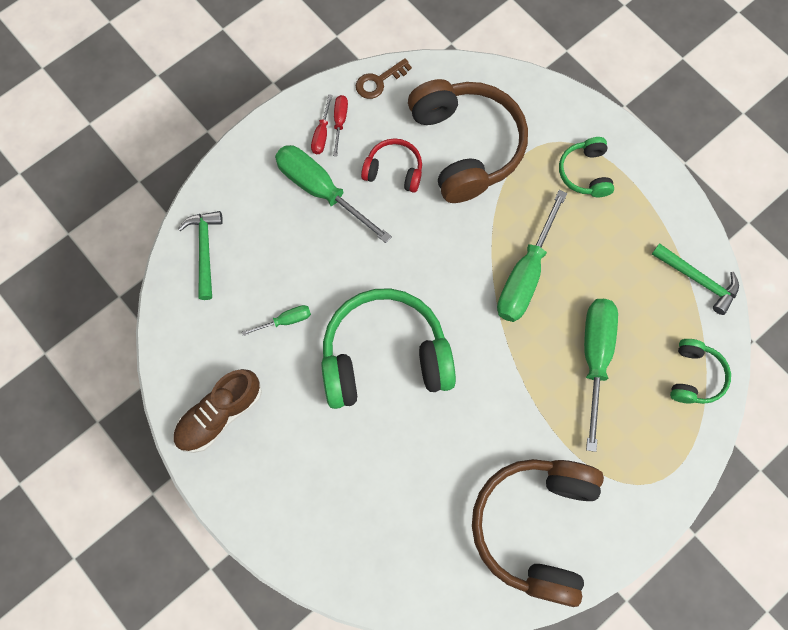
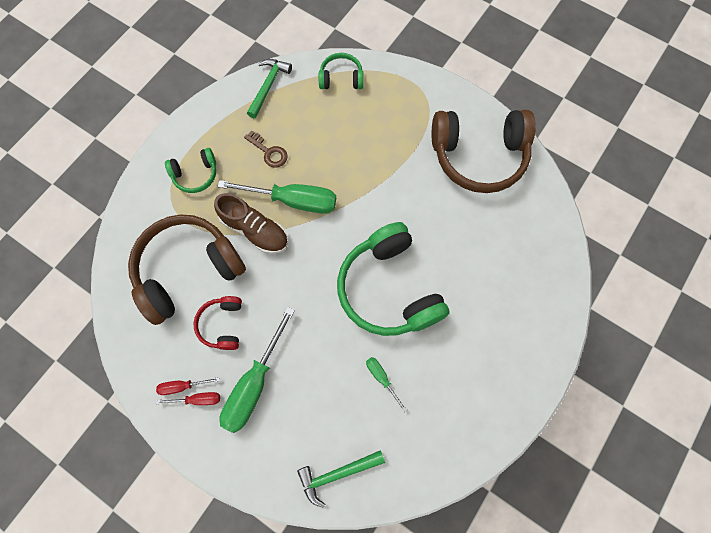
camera: 105 degrees left, 0 degrees up
brown shoe [173,369,262,453] -> brown shoe moved to [214,193,288,254]
brown key [356,58,412,99] -> brown key moved to [244,131,288,168]
green screwdriver [584,299,618,452] -> none

